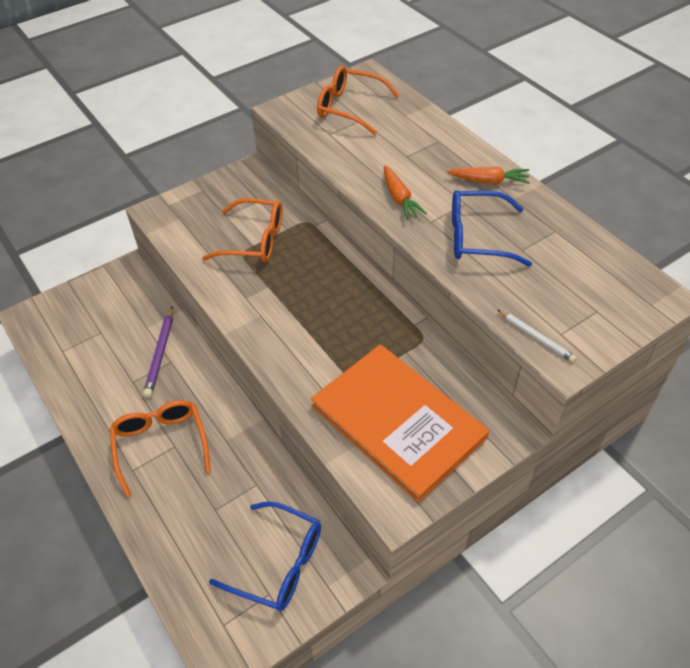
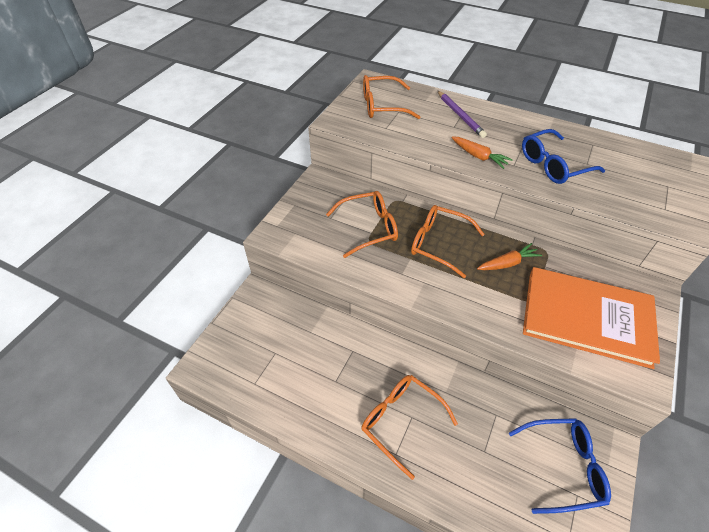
camera: 30 degrees left, 0 degrees up
purple pencil [143,306,173,398] -> purple pencil moved to [438,91,487,138]
orange carrot [447,167,530,184] -> orange carrot moved to [477,243,542,270]
white pencil [497,309,577,362] -> none
none -> orange glasses [411,205,485,278]

